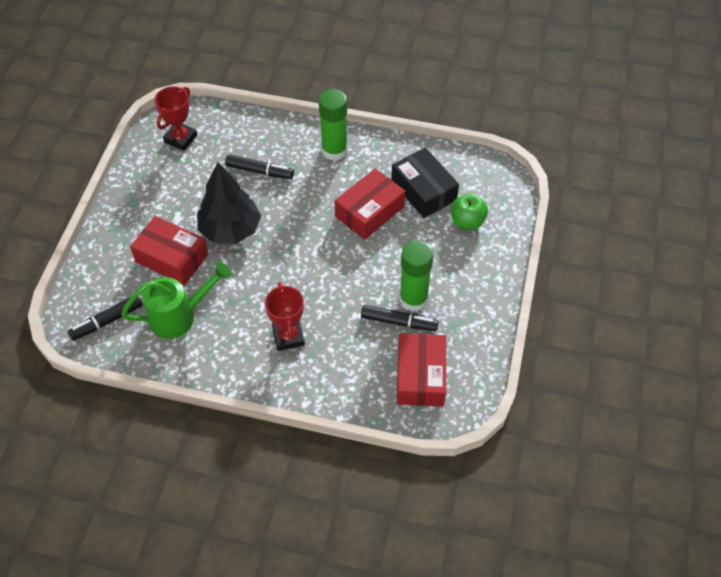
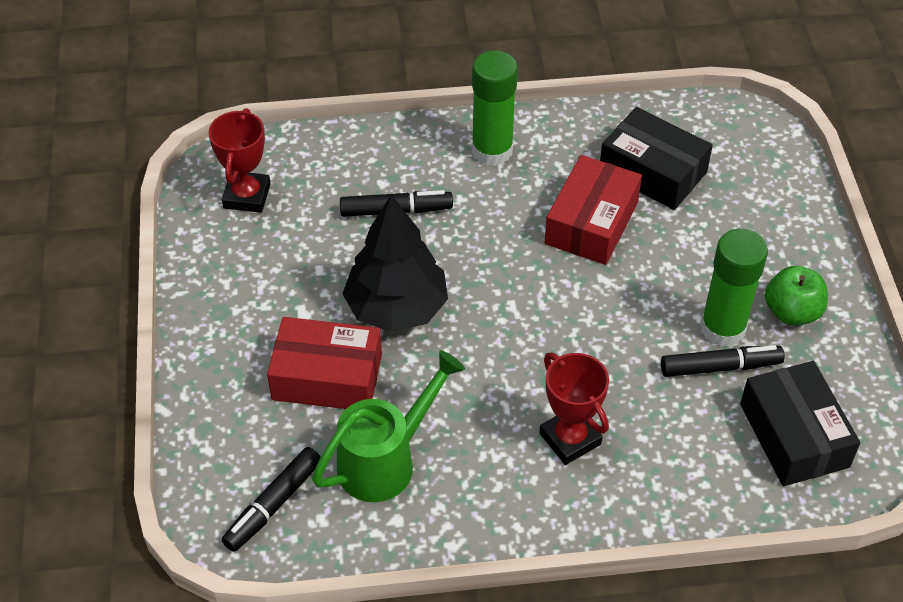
camera: 20 degrees left, 5 degrees down
red box [397,333,446,407] -> black box [740,361,860,486]
green apple [450,193,488,230] -> green apple moved to [765,266,828,325]

